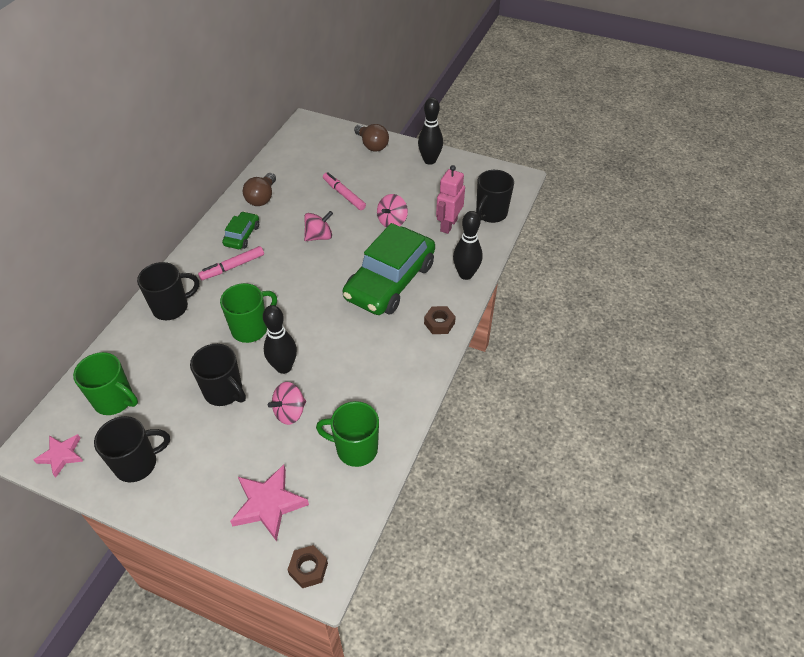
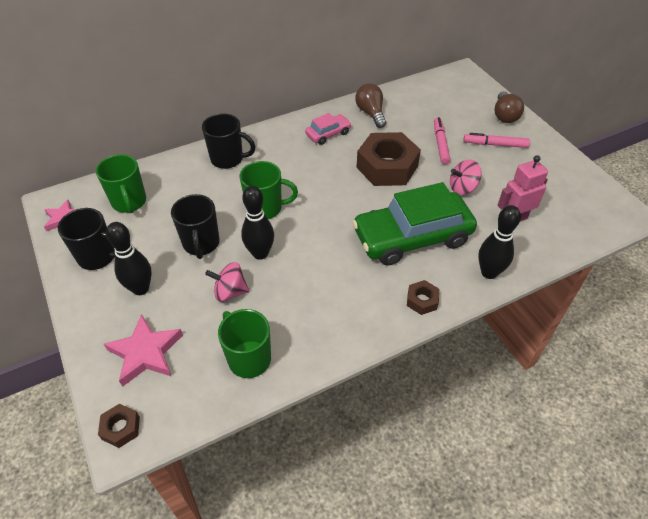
camera: 40 degrees right, 0 degrees up
pink marker [198,246,264,280] -> pink marker moved to [463,133,530,148]
green car [222,211,259,249] -> pink car [305,113,351,145]
brown light bulb [243,173,276,206] -> brown light bulb turned 105 degrees clockwise [355,83,386,128]
pink spinning top [304,211,333,241] -> brown nut [356,132,421,186]
black bowling pin [418,98,443,165] -> black bowling pin moved to [106,222,152,295]
black mug [476,170,514,223] -> none

